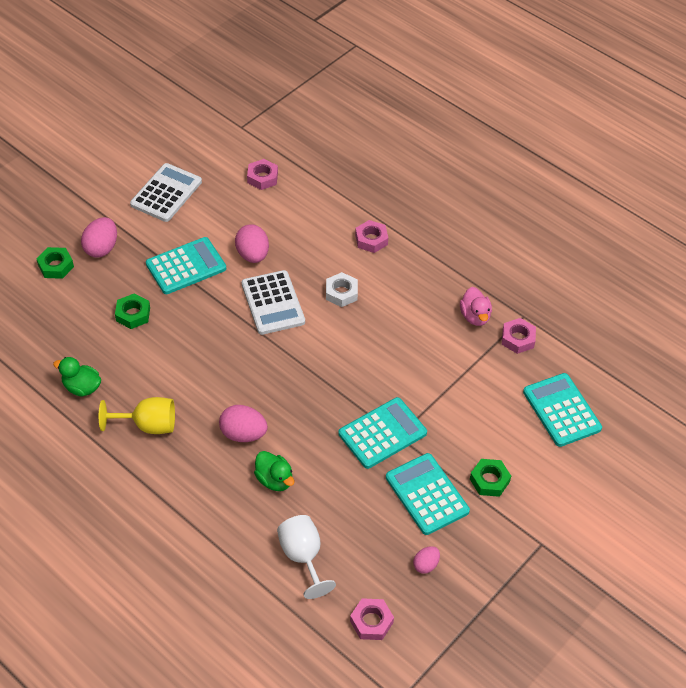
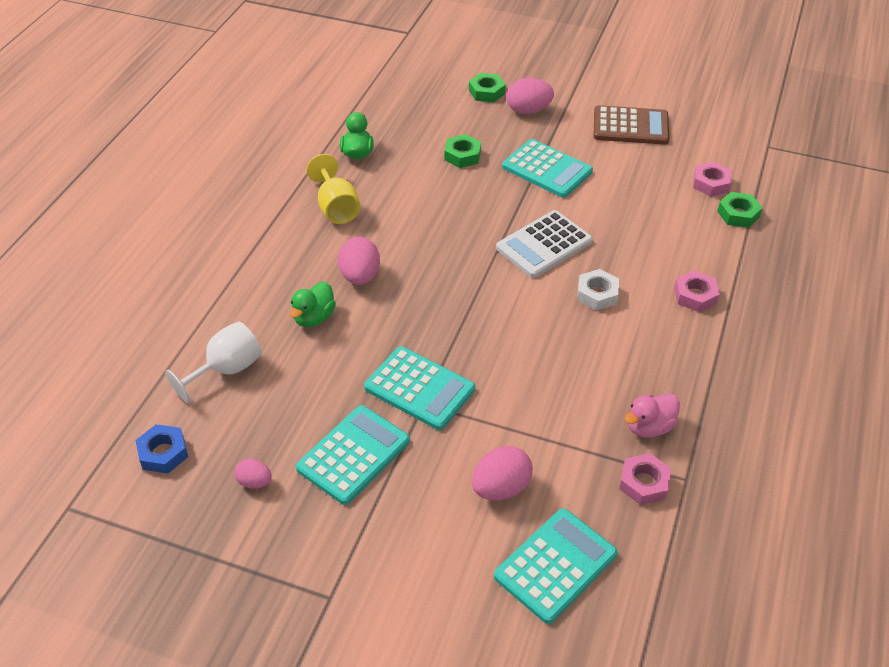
camera: 70 degrees right, 5 degrees down
white calculator [130,163,202,222] -> brown calculator [593,105,670,145]
pink egg [235,224,269,263] -> pink egg moved to [472,446,533,501]
pink nut [350,598,394,640] -> blue nut [135,424,188,473]
green nut [470,459,511,497] -> green nut moved to [717,192,763,228]

